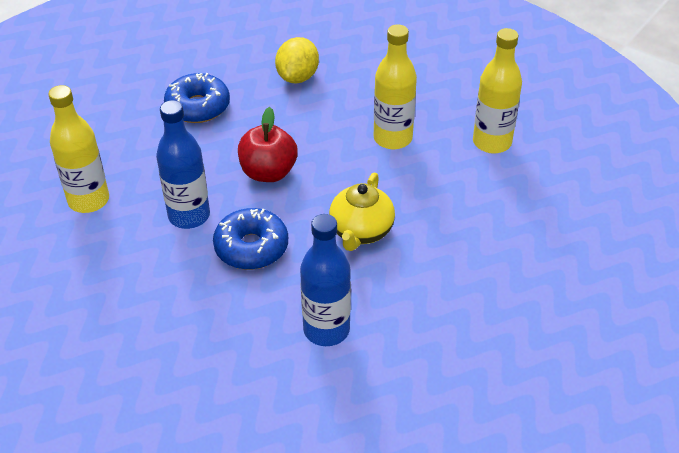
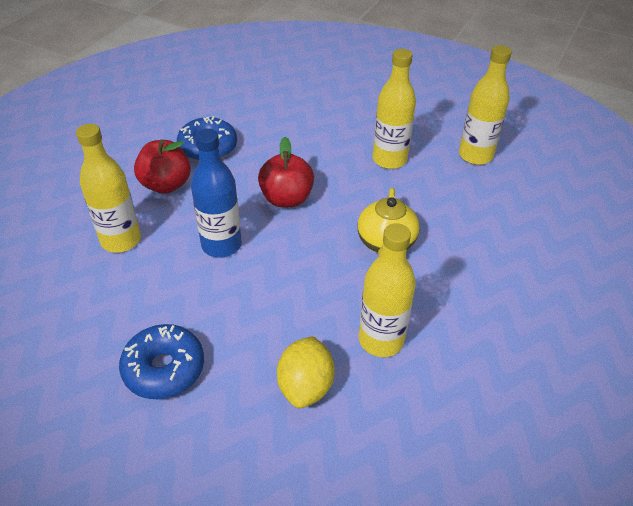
camera: 10 degrees left, 0 degrees up
blue donut [213,208,288,270] -> blue donut moved to [119,324,204,399]
yellow lemon [275,37,319,83] -> yellow lemon moved to [277,336,335,408]
blue bottle [300,214,351,346] -> yellow bottle [359,223,416,357]
none -> red apple [134,140,191,194]

